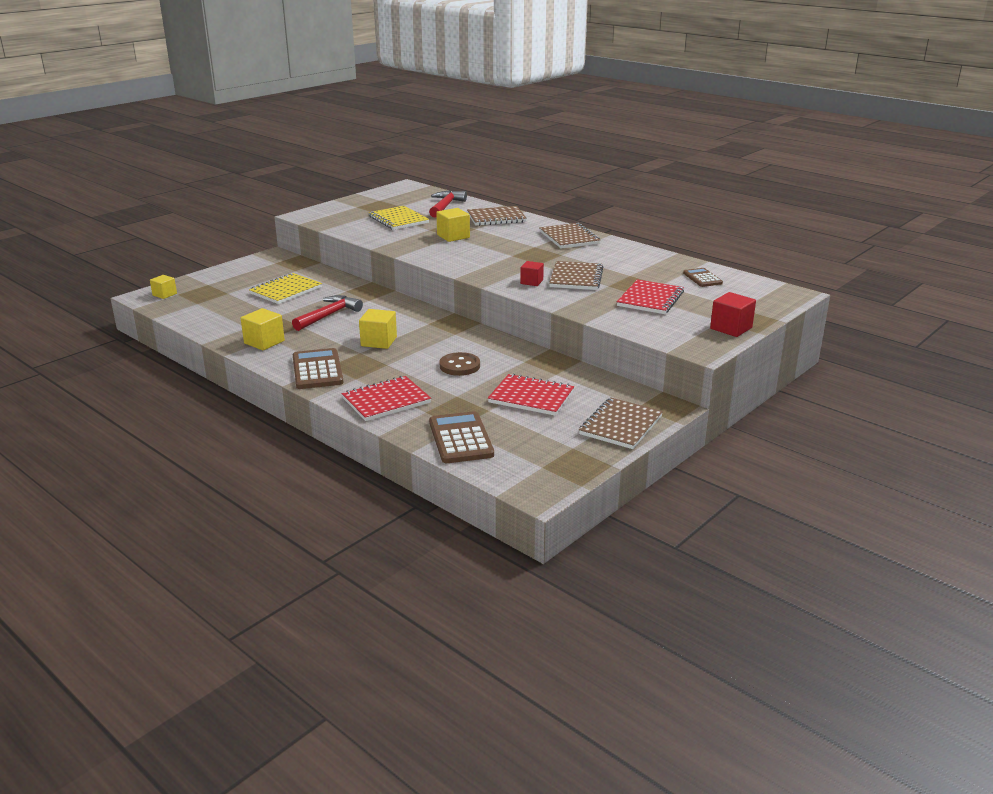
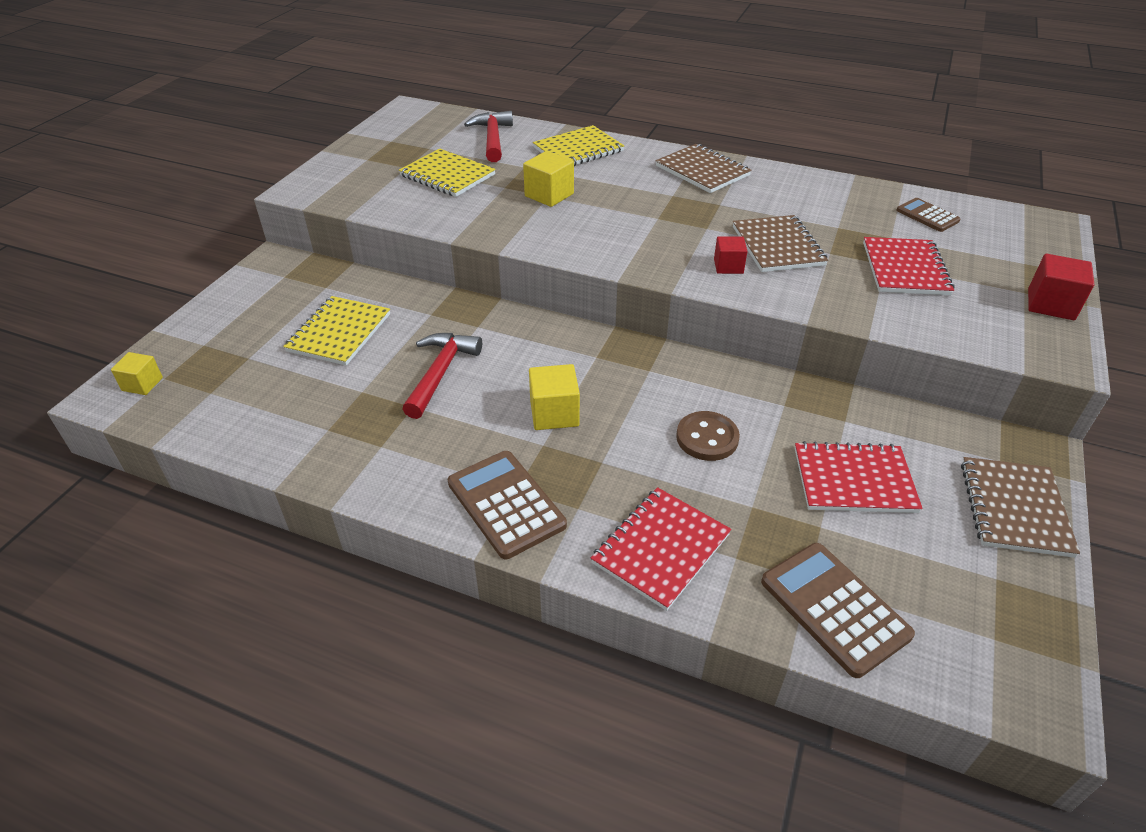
camera: 20 degrees left, 15 degrees up
yellow cube [241,308,285,350] -> none
brown notebook [467,206,527,226] -> yellow notebook [533,125,624,166]

